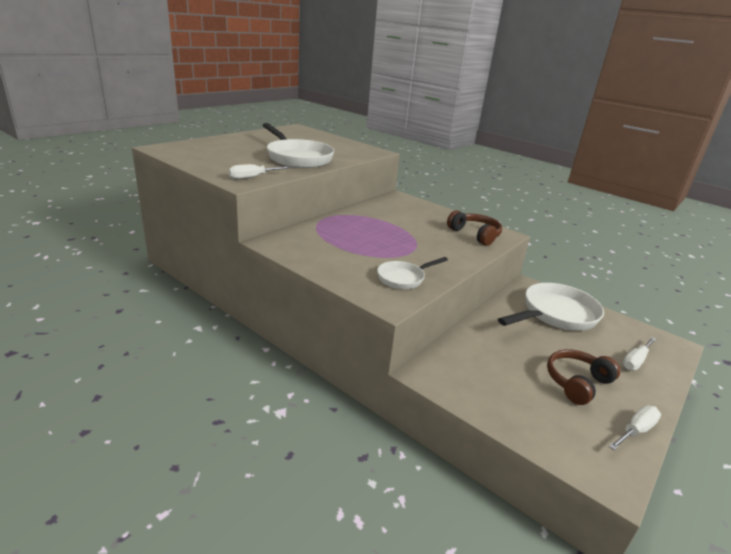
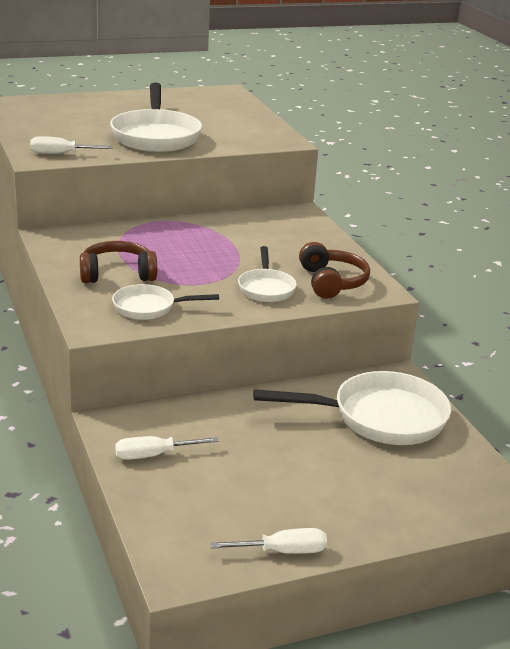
camera: 30 degrees right, 0 degrees up
brown headphones [547,349,620,405] -> brown headphones moved to [80,241,157,283]
white screwdriver [622,337,656,370] -> white screwdriver moved to [115,436,219,460]
none -> white pan [238,246,297,302]

